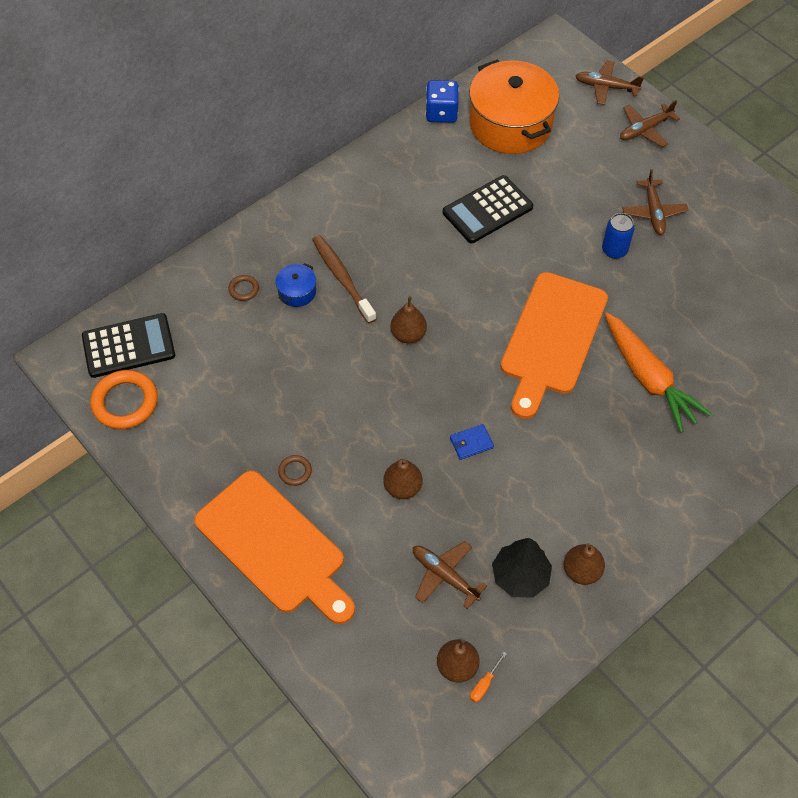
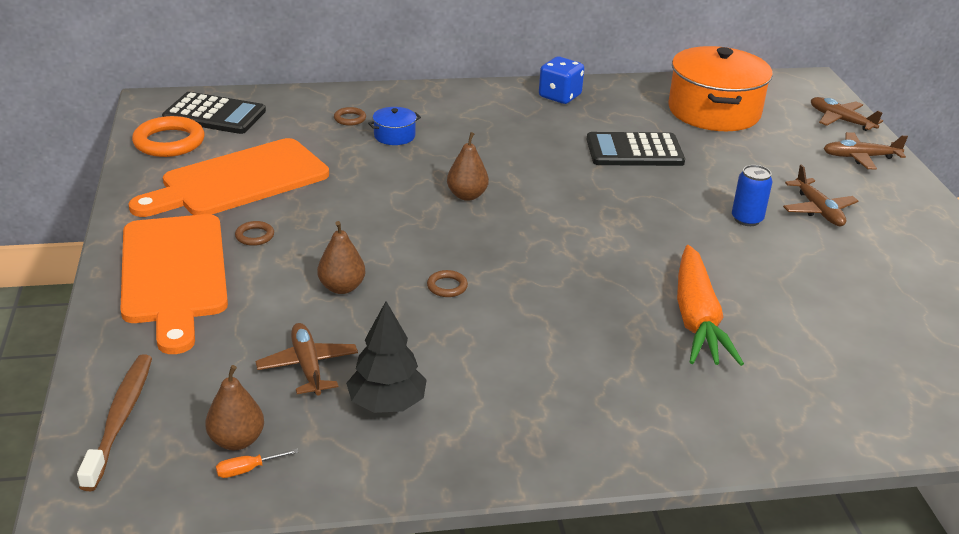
camera: 30 degrees right, 25 degrees down
brown toothbrush [312,235,376,324] -> brown toothbrush moved to [77,354,152,491]
blue dice [425,80,459,123] -> blue dice moved to [539,57,584,104]
blue wallet [450,424,494,460] -> brown ring [427,270,468,297]
orange cutting board [500,272,608,419] -> orange cutting board moved to [129,138,329,217]
brown pear [564,543,605,585] -> none
brown plane [622,169,688,235] -> brown plane turned 45 degrees counterclockwise [783,164,858,226]

